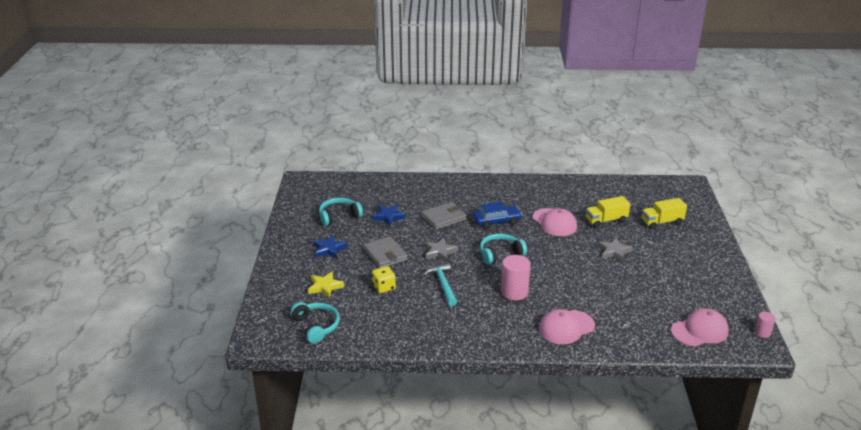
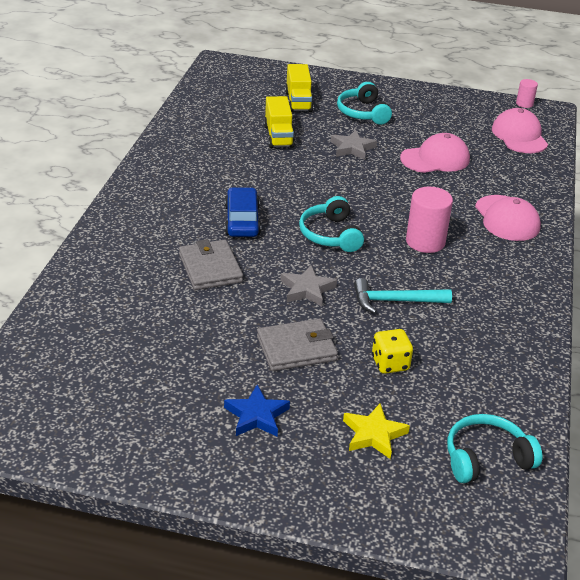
camera: 80 degrees left, 5 degrees up
turquoise headphones [319,198,363,226] -> turquoise headphones moved to [337,82,392,125]
blue star [373,204,405,226] -> none
pink cap [533,208,577,236] -> pink cap moved to [400,133,470,173]

